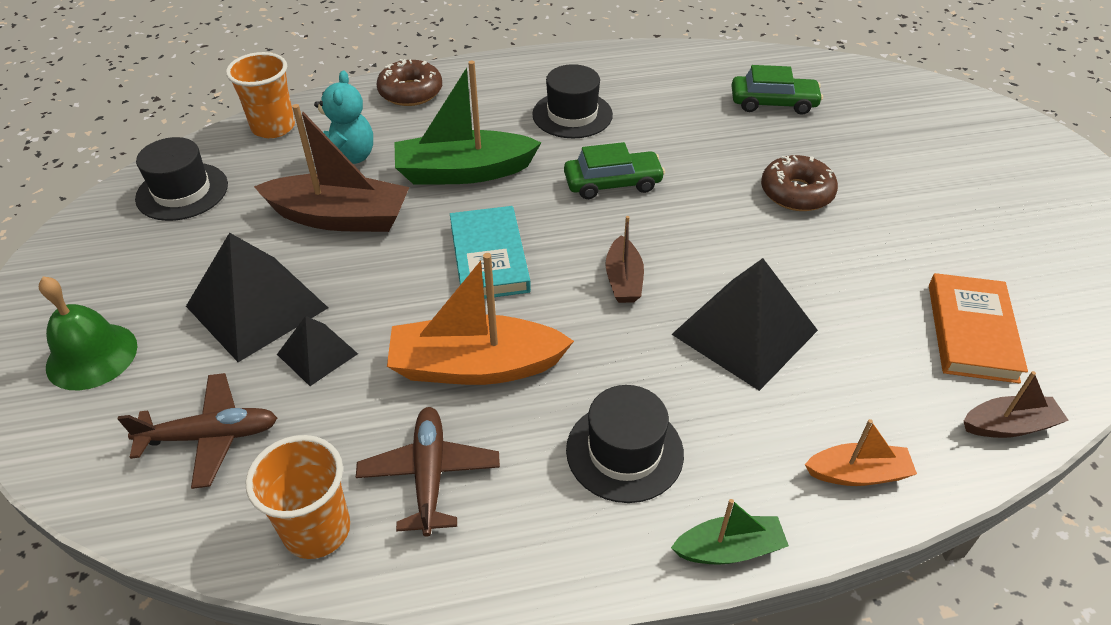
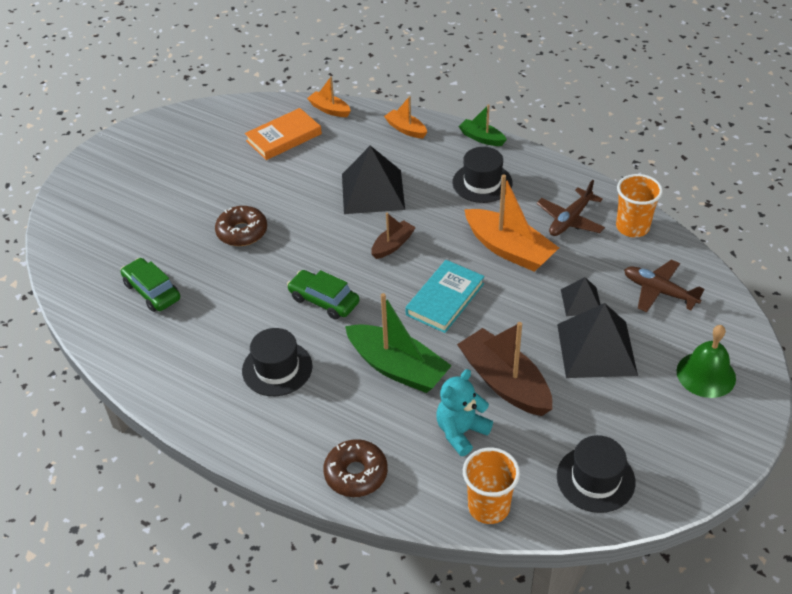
camera: 135 degrees left, 0 degrees up
brown boat [964,371,1069,438] -> orange boat [307,76,351,117]

